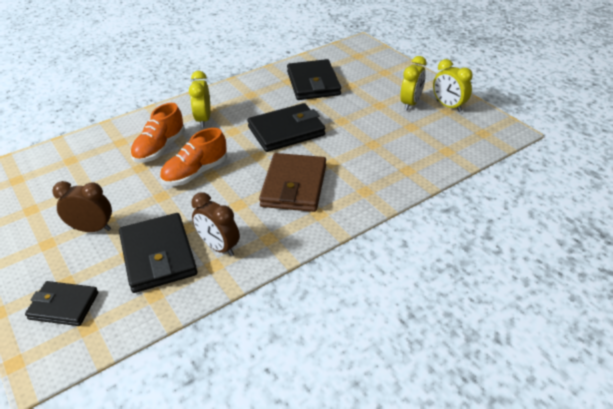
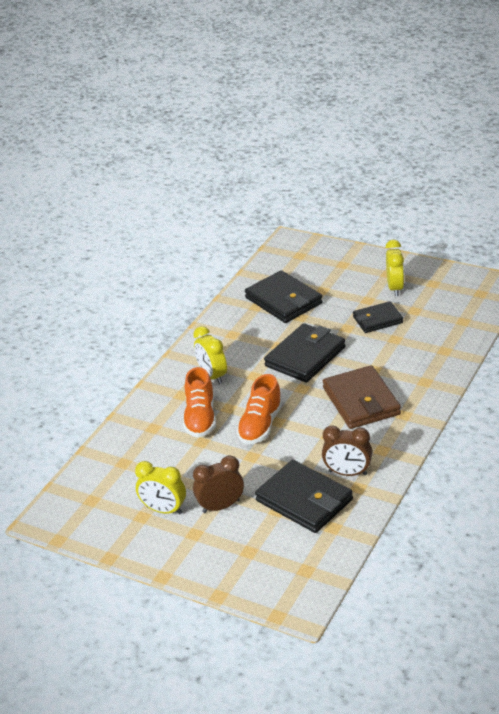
camera: 25 degrees left, 5 degrees down
black wallet [25,281,98,326] -> black wallet moved to [353,301,403,333]
yellow clock [433,59,473,112] -> yellow clock moved to [135,461,186,515]

